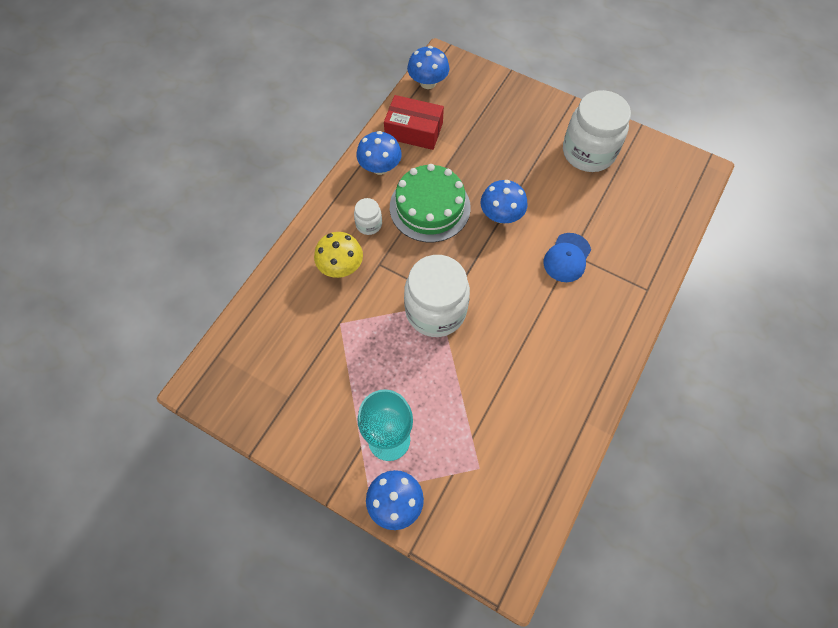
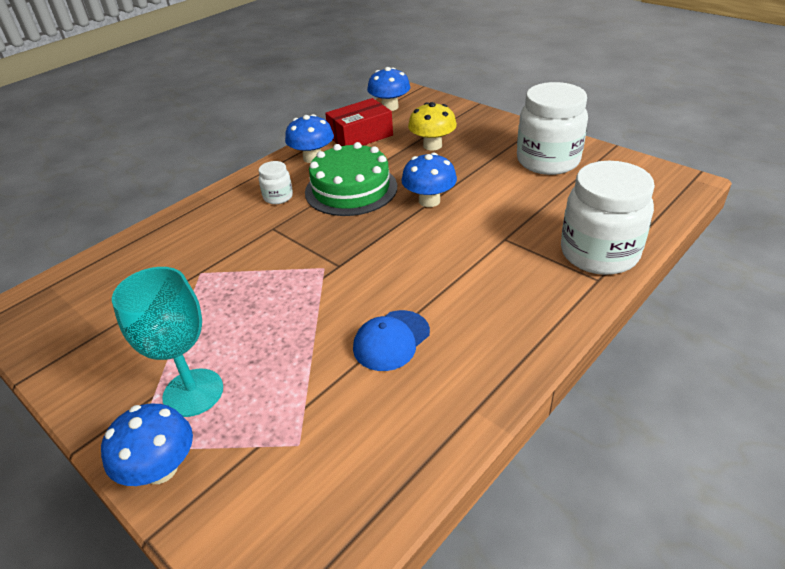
camera: 15 degrees right, 25 degrees down
yellow mushroom [314,232,363,278] -> yellow mushroom moved to [408,102,457,150]
red box [384,95,444,150] -> red box turned 60 degrees counterclockwise [325,98,393,146]
white jar [404,255,470,337] -> white jar moved to [561,161,655,275]
blue cap [543,233,591,282] -> blue cap moved to [353,310,430,371]

